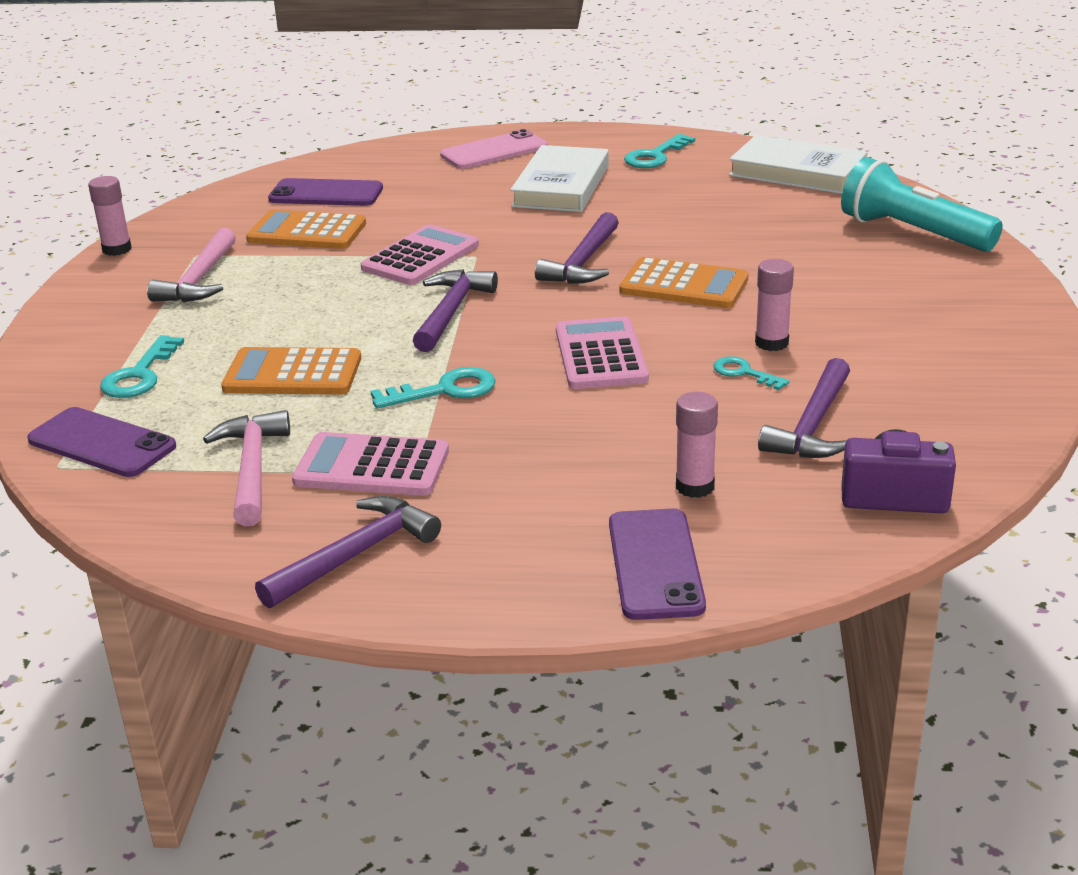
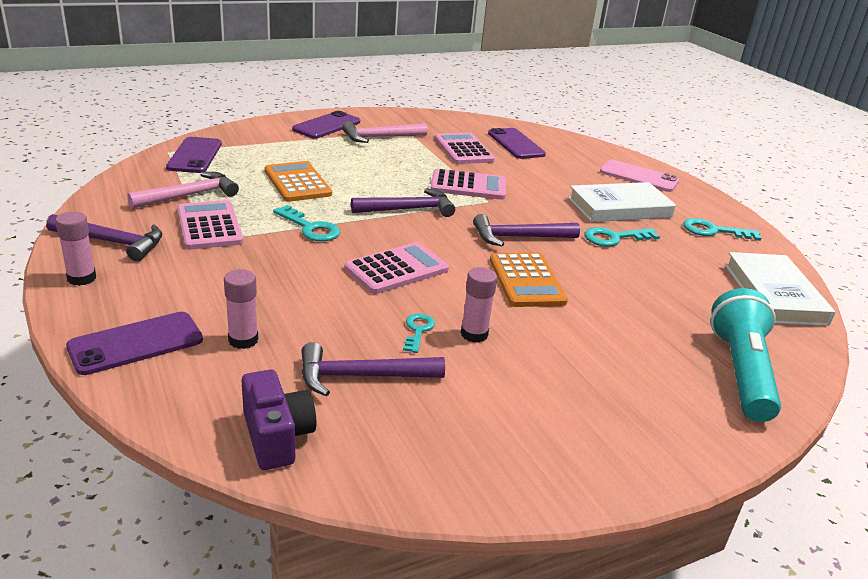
camera: 55 degrees right, 0 degrees up
pink glue stick [88,176,132,256] -> pink glue stick moved to [55,211,96,286]
turquoise key [100,335,184,398] -> turquoise key moved to [584,227,660,247]
orange calculator [246,210,366,249] -> pink calculator [435,133,495,164]
none -> purple phone [292,111,360,139]

